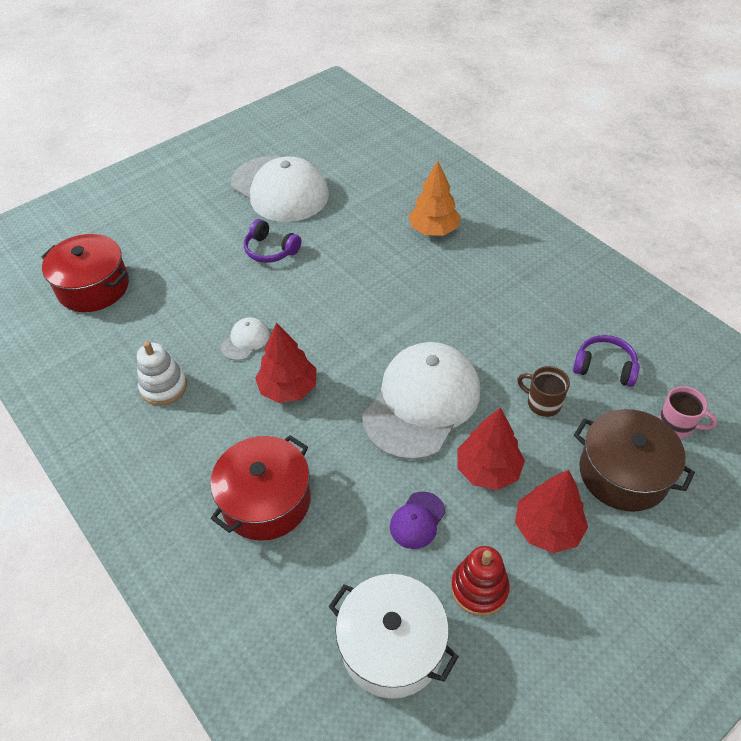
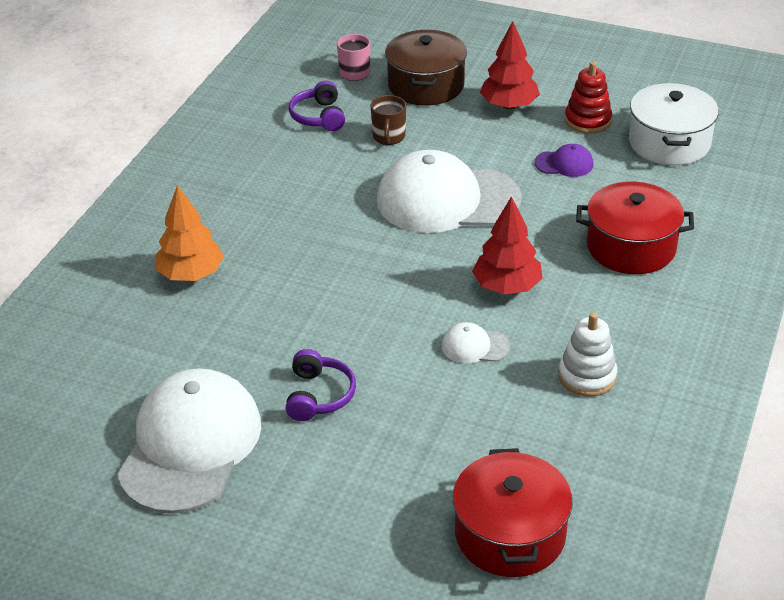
camera: 120 degrees left, 10 degrees down
red tree [457,408,525,490] -> none

